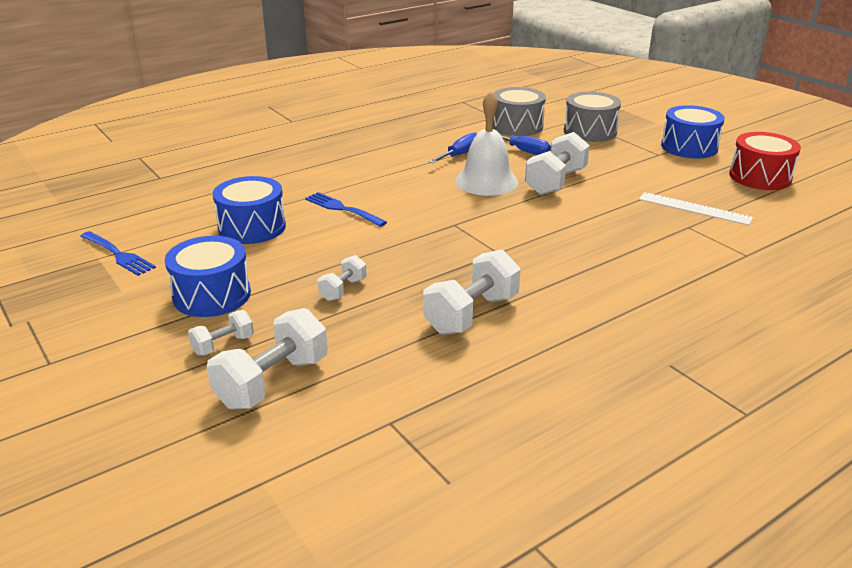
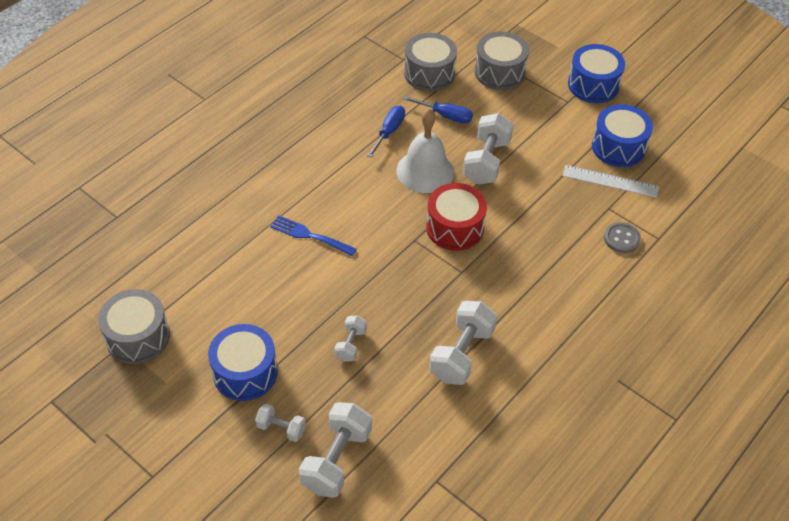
camera: 15 degrees left, 20 degrees up
blue fork [80,231,156,276] -> grey drum [98,289,170,364]
white dumbbell [188,310,254,355] -> white dumbbell turned 75 degrees clockwise [255,404,306,442]
blue drum [213,176,286,244] -> blue drum moved to [592,104,653,167]
red drum [729,132,801,190] -> red drum moved to [426,183,487,251]
none -> grey button [604,222,641,253]

